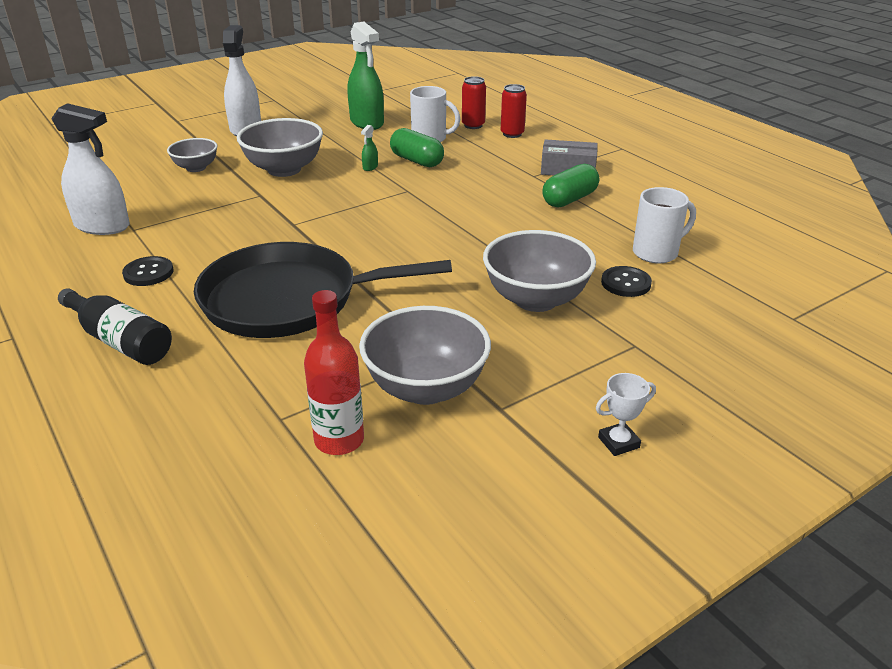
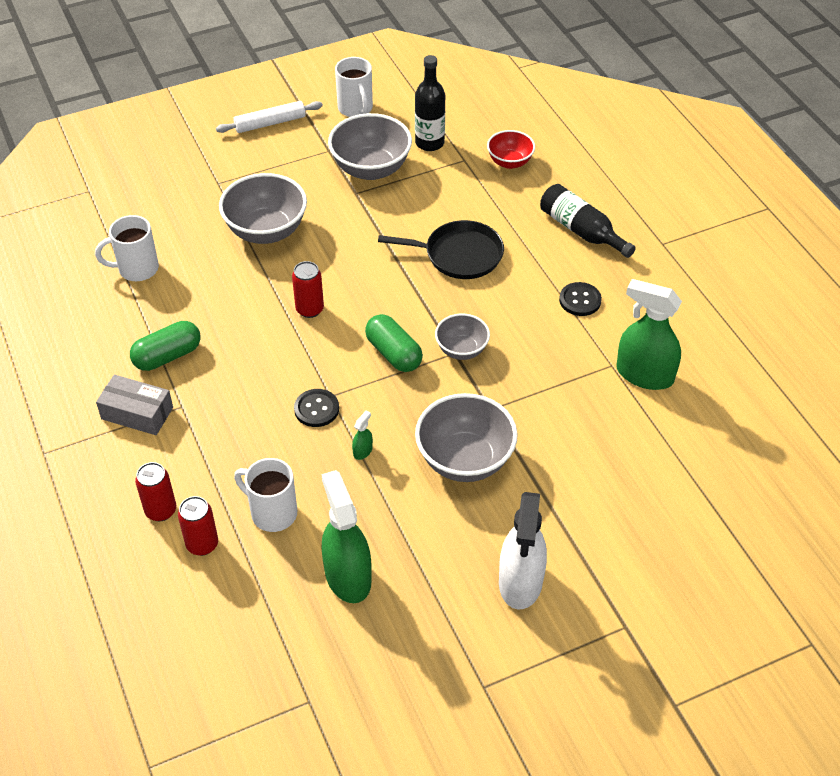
camera: 170 degrees left, 15 degrees up
white spray bottle [51,103,130,235] -> green spray bottle [616,279,682,390]
grey bowl [167,138,218,172] -> grey bowl moved to [435,314,490,360]
black pan [194,242,452,338] -> black pan [378,220,504,279], size x0.62
red bottle [304,290,364,455] -> black bottle [415,55,445,151]
green capsule [390,128,444,167] -> green capsule moved to [365,314,423,372]
white trophy [596,373,656,456] -> white rolling pin [216,101,323,133]
black button [601,266,652,297] -> black button moved to [294,389,339,427]
none -> red can [292,261,324,318]
none -> white mug [335,57,373,117]
none -> red bowl [487,130,535,169]

